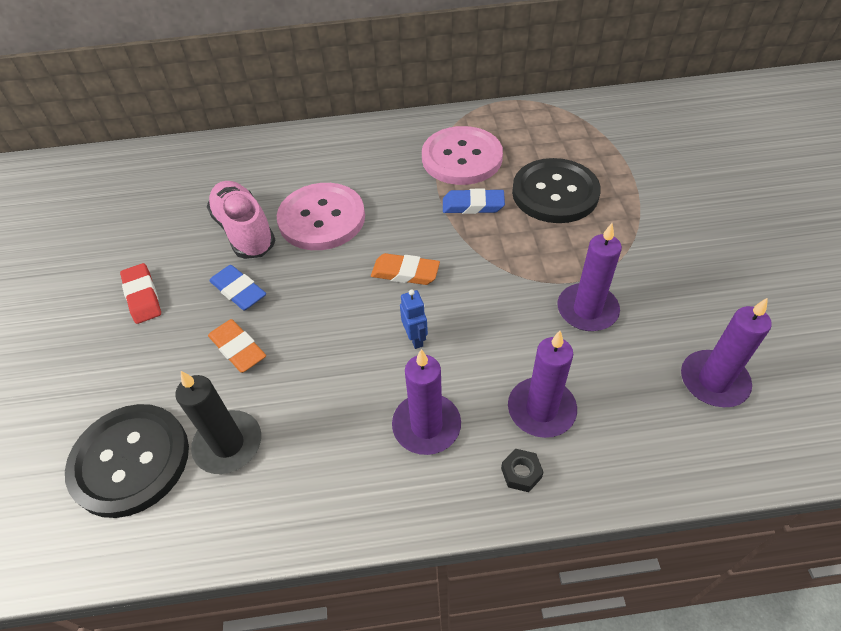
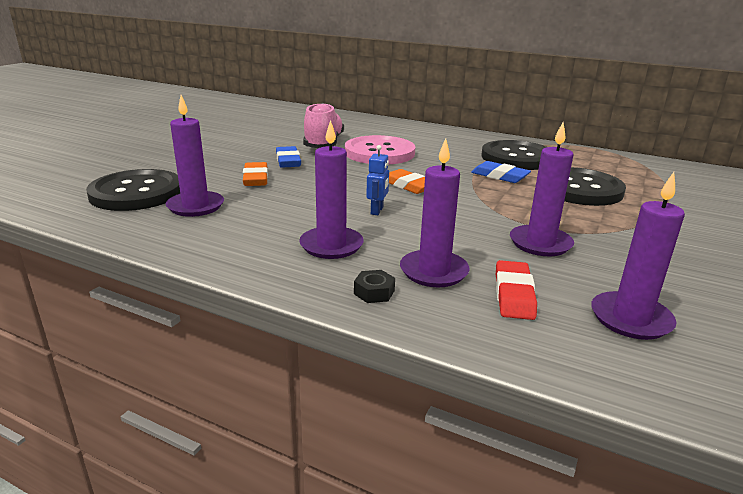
camera: 30 degrees right, 25 degrees down
red eraser [120,263,161,324] -> red eraser moved to [496,260,537,320]
black candle [175,371,261,474] -> purple candle [166,95,224,217]
pink button [422,126,503,185] -> black button [481,140,546,170]

